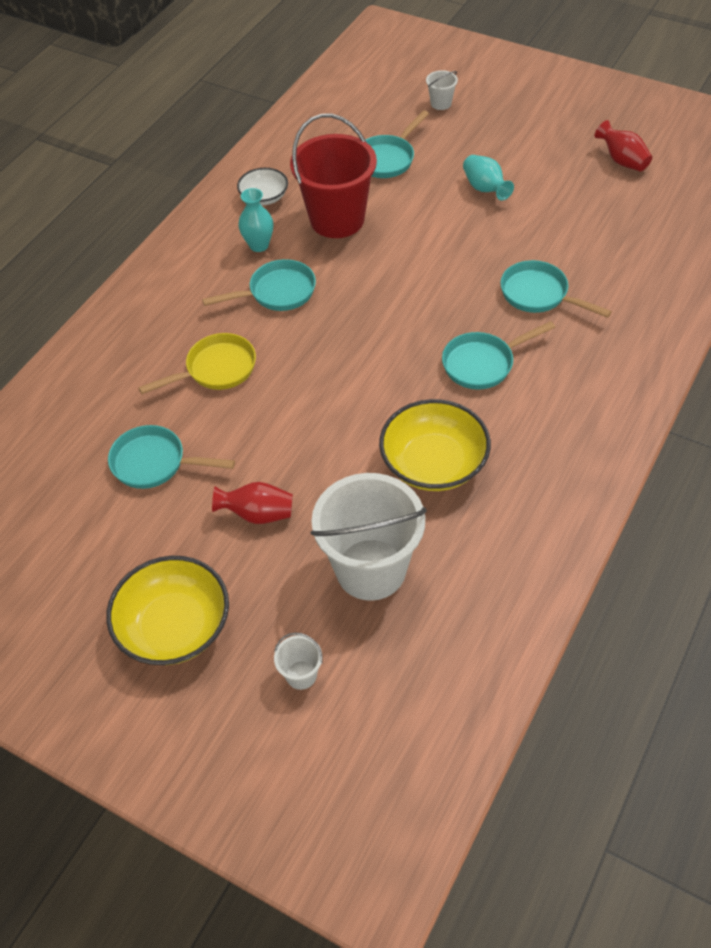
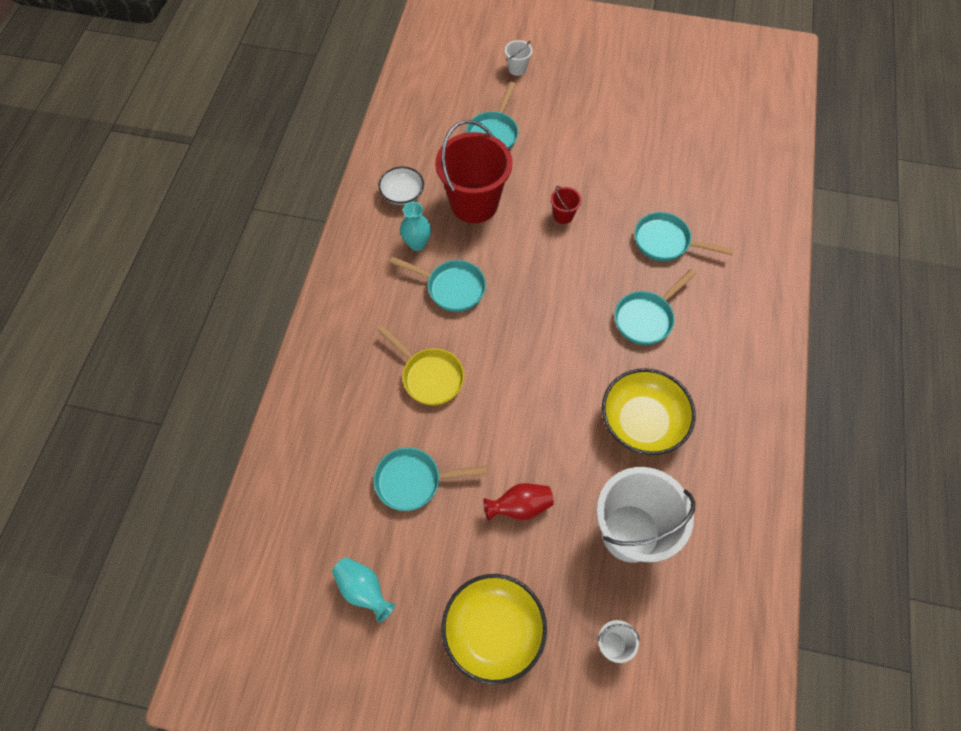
camera: 20 degrees left, 10 degrees up
yellow pan [138,333,256,394] -> yellow pan turned 90 degrees clockwise [377,325,464,406]
turquoise pan [202,259,316,311] -> turquoise pan turned 60 degrees clockwise [389,256,486,312]
turquoise vase [463,155,514,200] -> turquoise vase moved to [332,557,395,623]
red vase [595,120,652,172] -> none
none -> red bucket [551,186,582,224]

